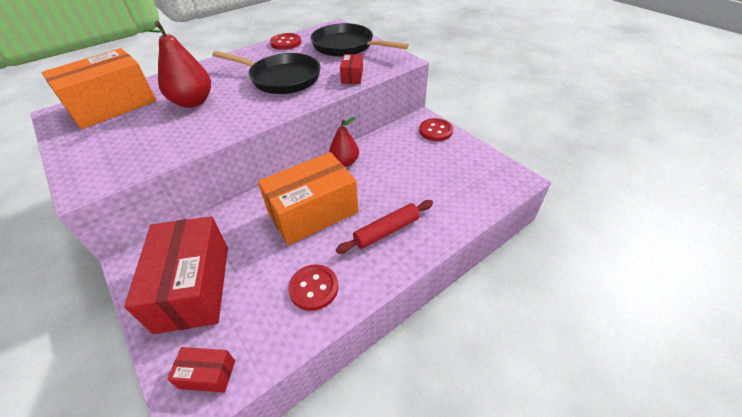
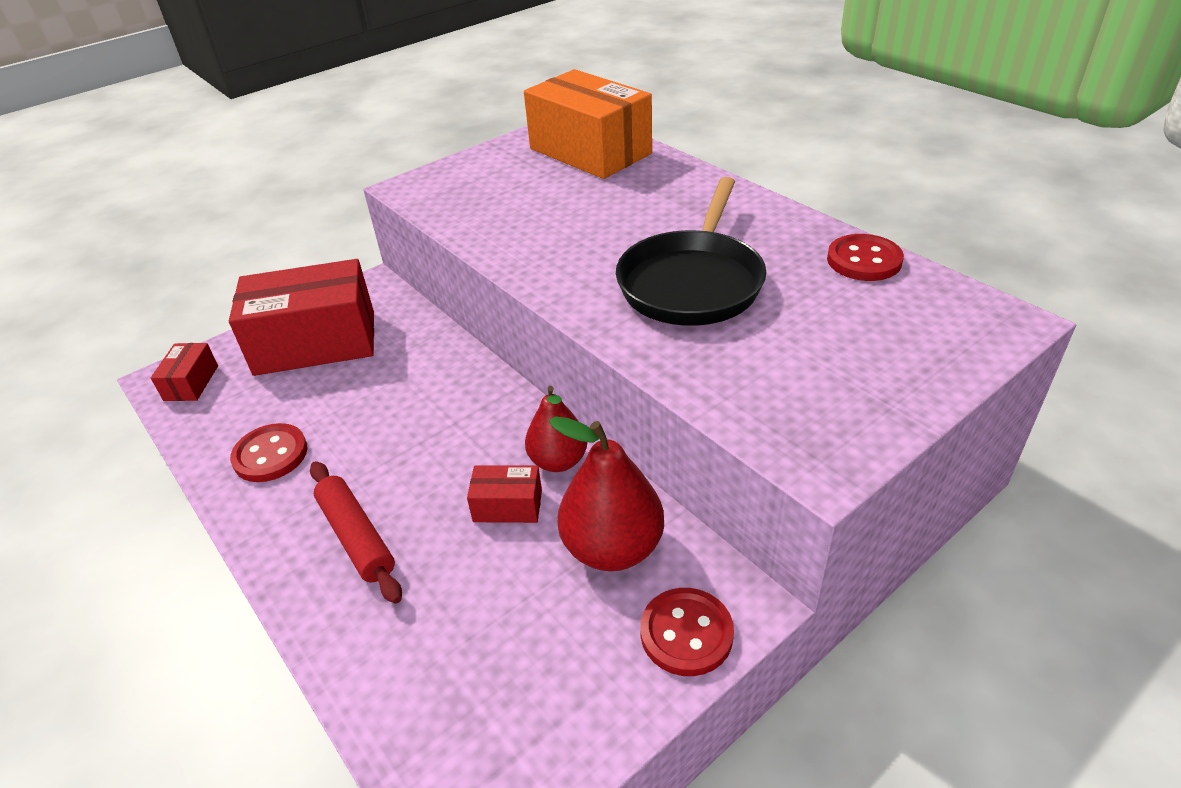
camera: 90 degrees right, 5 degrees down
red pear [142,21,211,108] -> red pear moved to [549,416,664,571]
orange box [258,152,359,245] -> none
black pan [310,23,409,57] -> none
red box [340,54,363,84] -> red box moved to [467,466,542,523]

